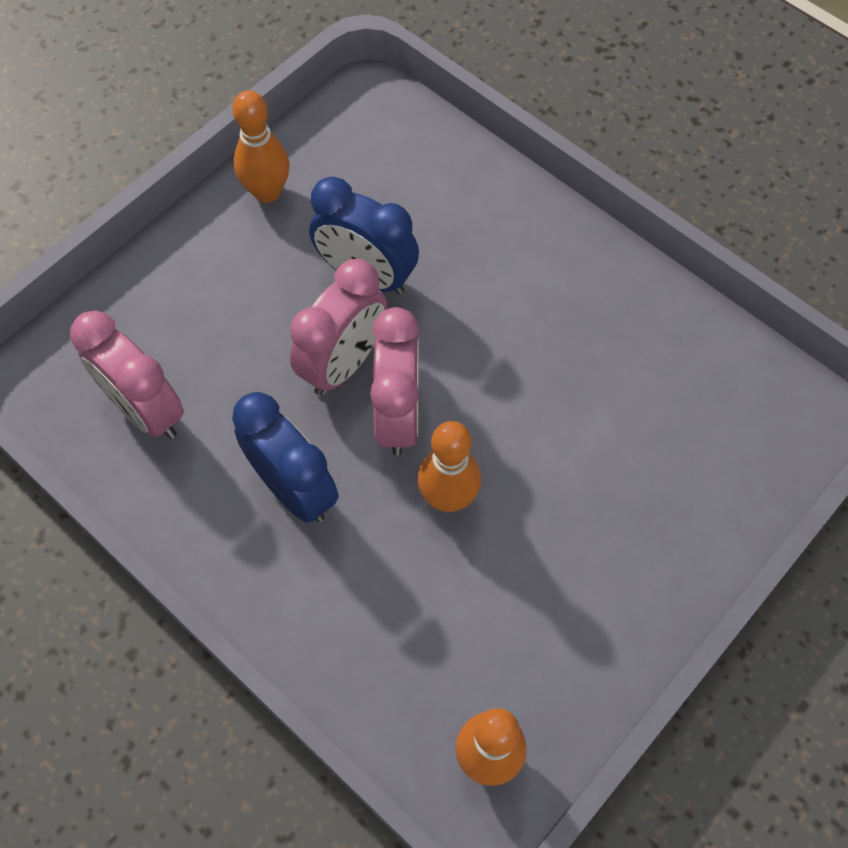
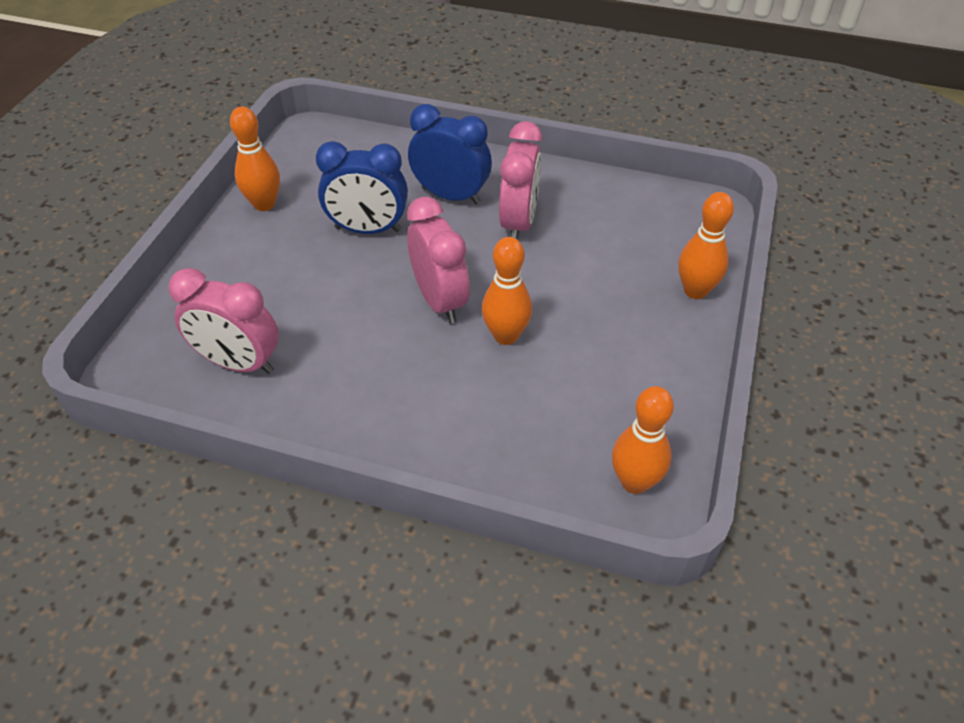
camera: 25 degrees left, 15 degrees down
blue clock [232,392,339,523] -> blue clock moved to [408,104,492,204]
pink clock [290,259,387,395] -> pink clock moved to [499,121,542,240]
none -> orange bowling pin [679,192,734,299]

